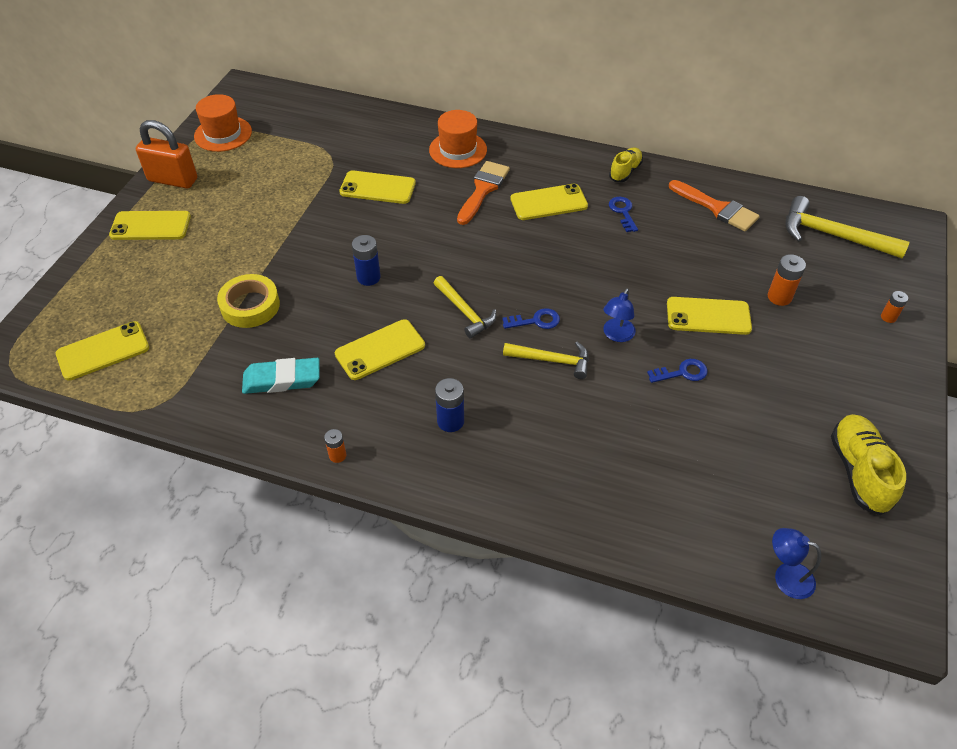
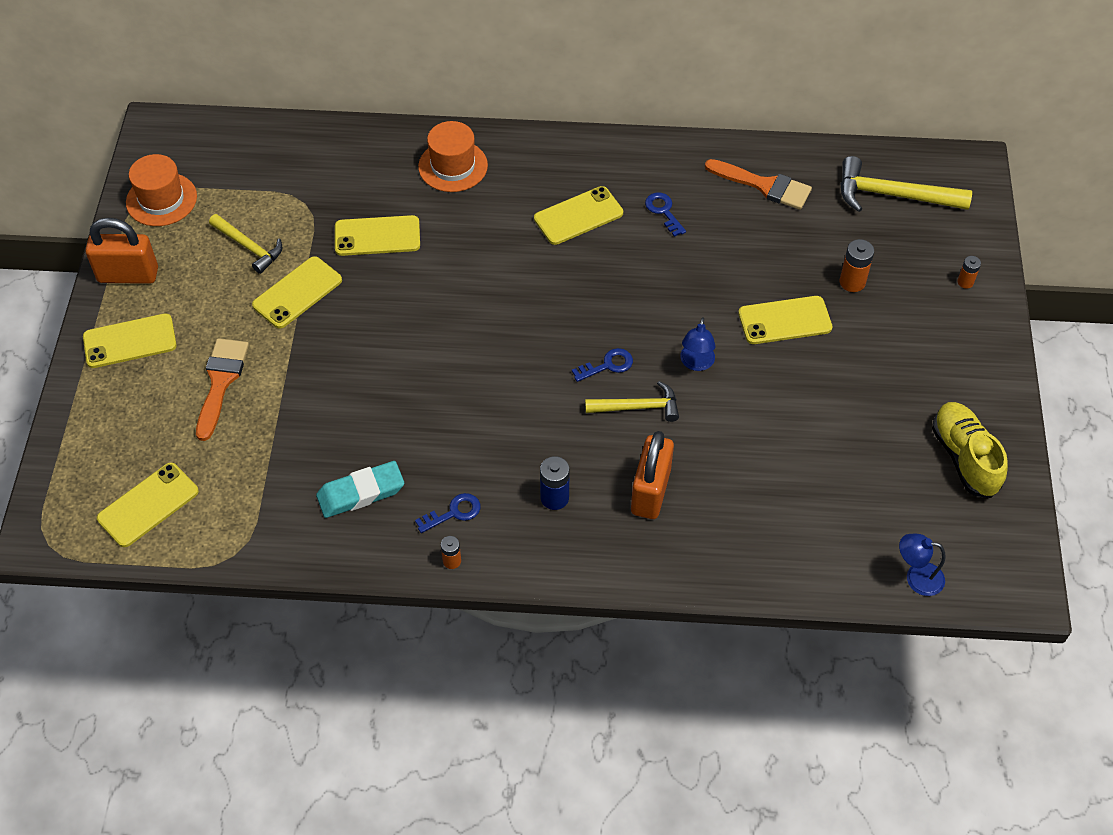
camera: 15 degrees left, 5 degrees up
yellow tape [217,274,280,328] -> none
yellow phone [335,319,425,380] -> yellow phone moved to [252,256,342,328]
blue battery [352,235,381,286] -> none
yellow hammer [434,276,496,338] -> yellow hammer moved to [209,214,282,274]
orange brush [457,161,510,225] -> orange brush moved to [196,338,249,441]
yellow shoe [609,147,643,182] -> none
blue key [647,359,708,383] -> blue key moved to [415,493,480,533]
none -> orange padlock [631,431,674,519]

